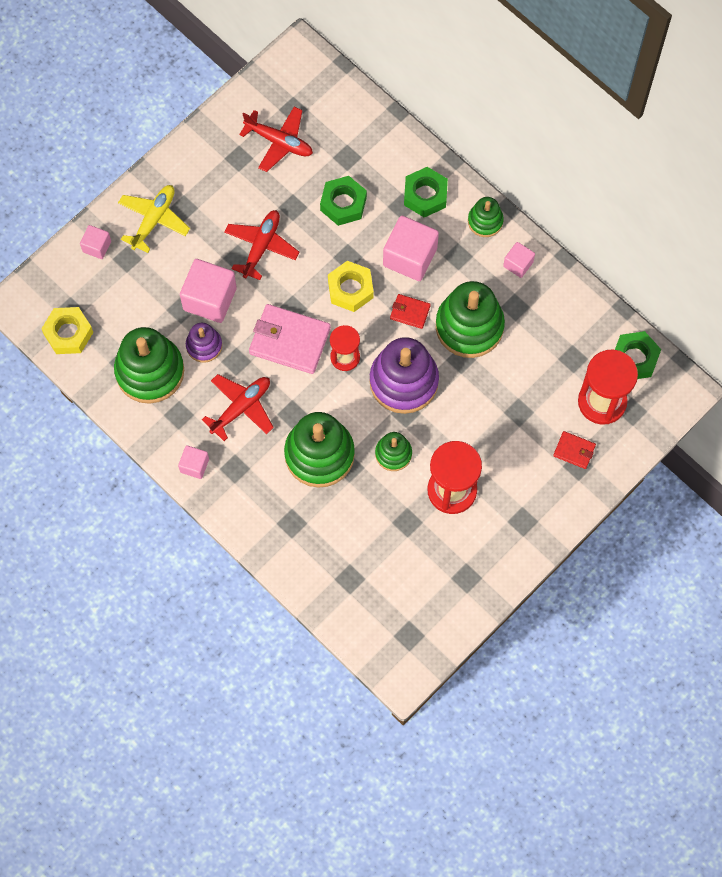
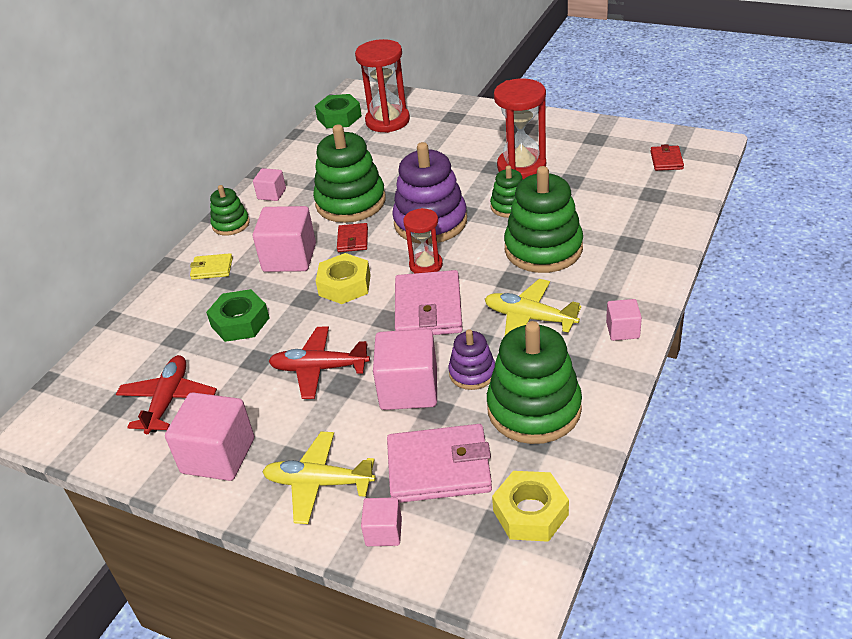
camera: 105 degrees left, 30 degrees down
red plane [202,374,274,441] -> yellow plane [485,279,581,335]
green nut [404,167,448,218] -> yellow wallet [190,253,233,280]
red wallet [553,431,596,469] -> red wallet moved to [650,144,684,171]
none -> pink cube [165,392,254,481]
none -> pink wallet [387,424,492,503]

